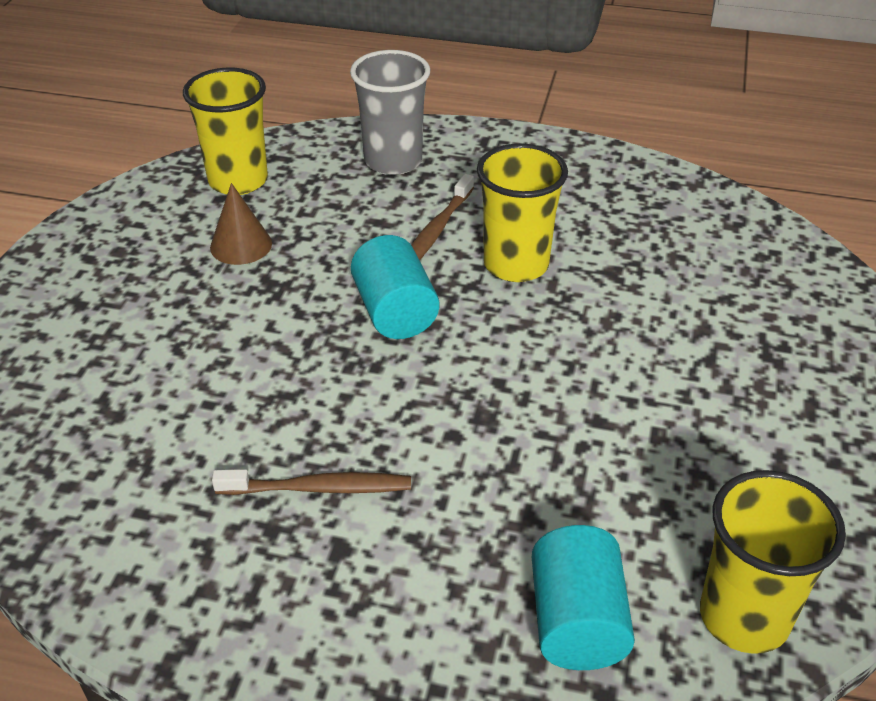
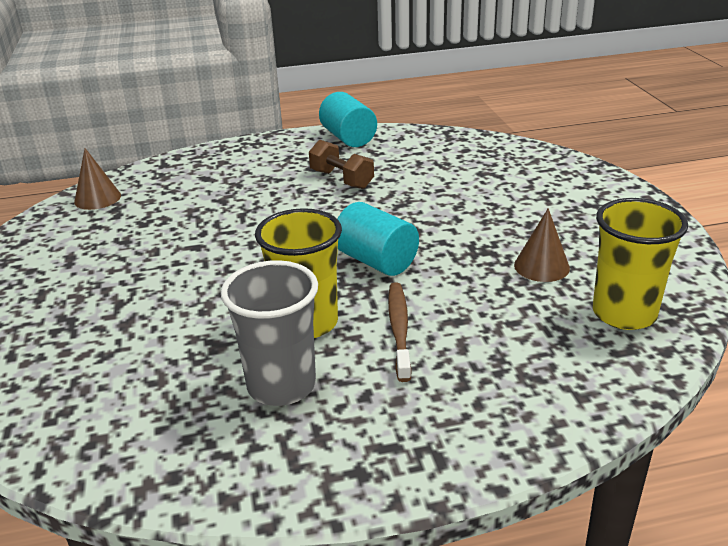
camera: 155 degrees right, 10 degrees down
brown toothbrush [212,469,411,495] -> brown dumbbell [309,140,374,189]
grey cup [350,50,430,175] -> grey cup moved to [221,260,318,406]
turquoise cylinder [532,525,635,670] -> turquoise cylinder moved to [319,92,377,147]
yellow cup [700,470,846,654] -> brown cone [74,148,121,210]

